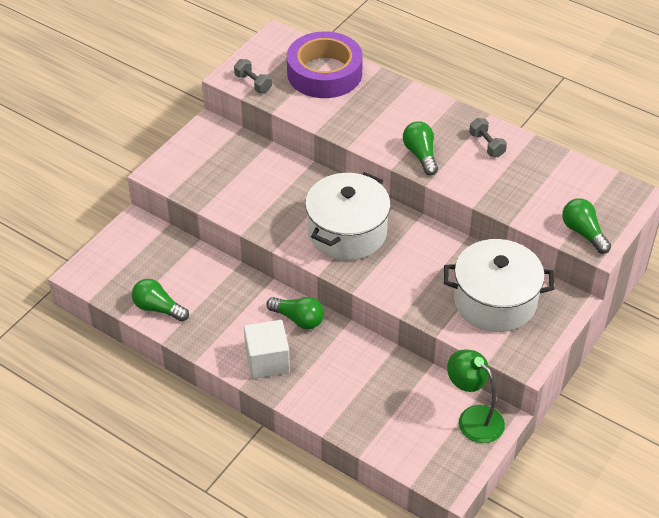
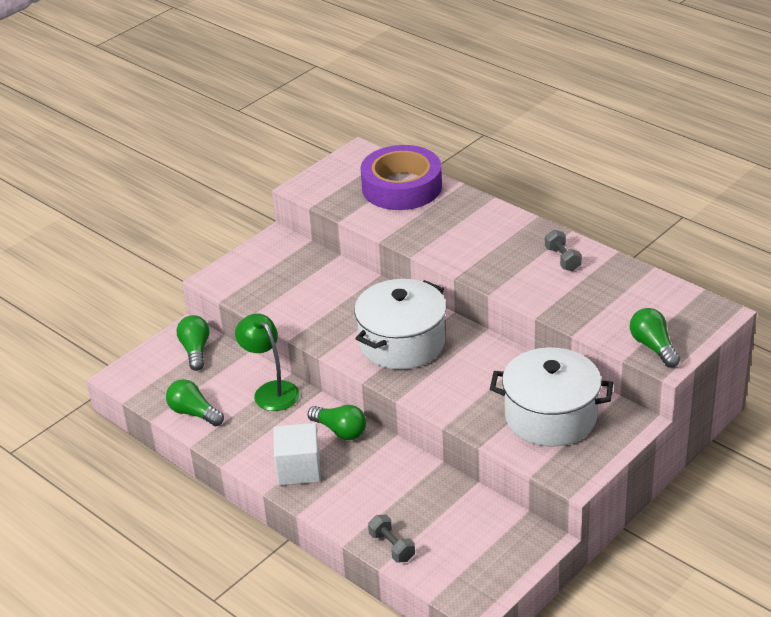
camera: 10 degrees right, 10 degrees down
grey dumbbell [234,59,272,93] -> grey dumbbell moved to [368,515,415,563]
green light bulb [403,121,438,176] -> green light bulb moved to [177,315,209,371]
green lamp [447,349,505,443] -> green lamp moved to [235,313,300,411]

